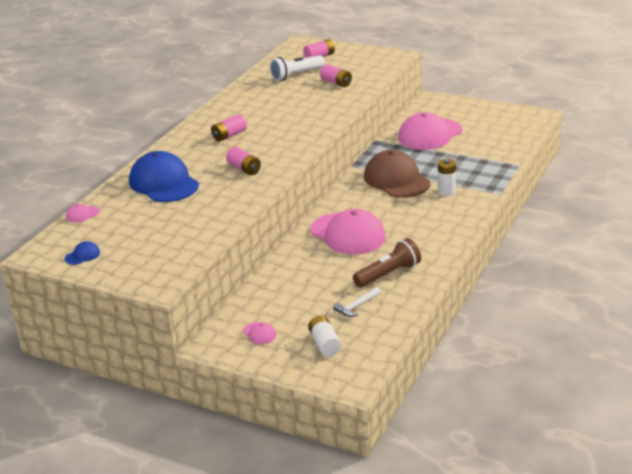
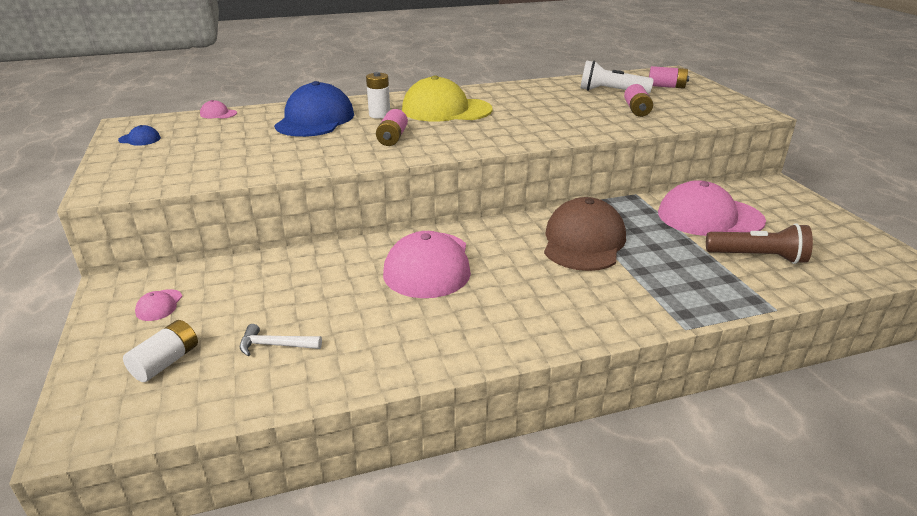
camera: 45 degrees right, 0 degrees up
pink battery [211,114,247,141] -> yellow cap [402,75,493,122]
brown flashlight [353,238,421,288] -> brown flashlight moved to [706,223,813,264]
white battery [437,159,456,196] -> white battery moved to [366,72,390,119]

